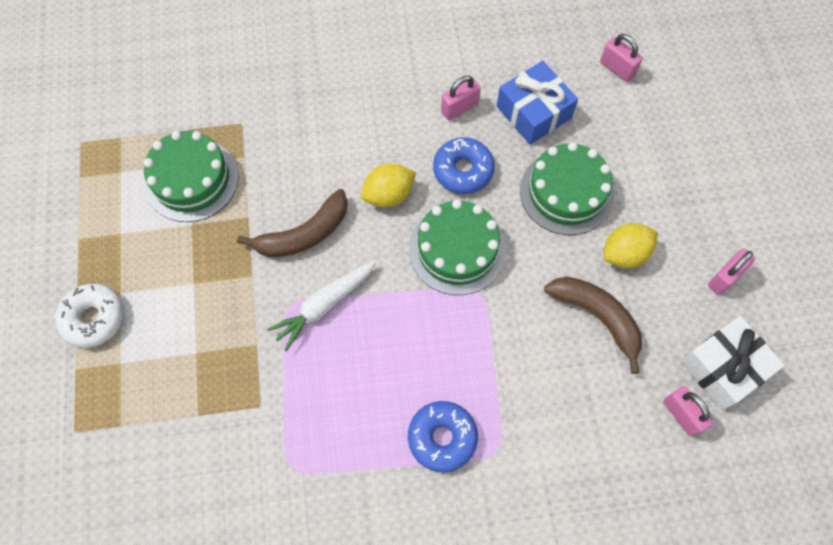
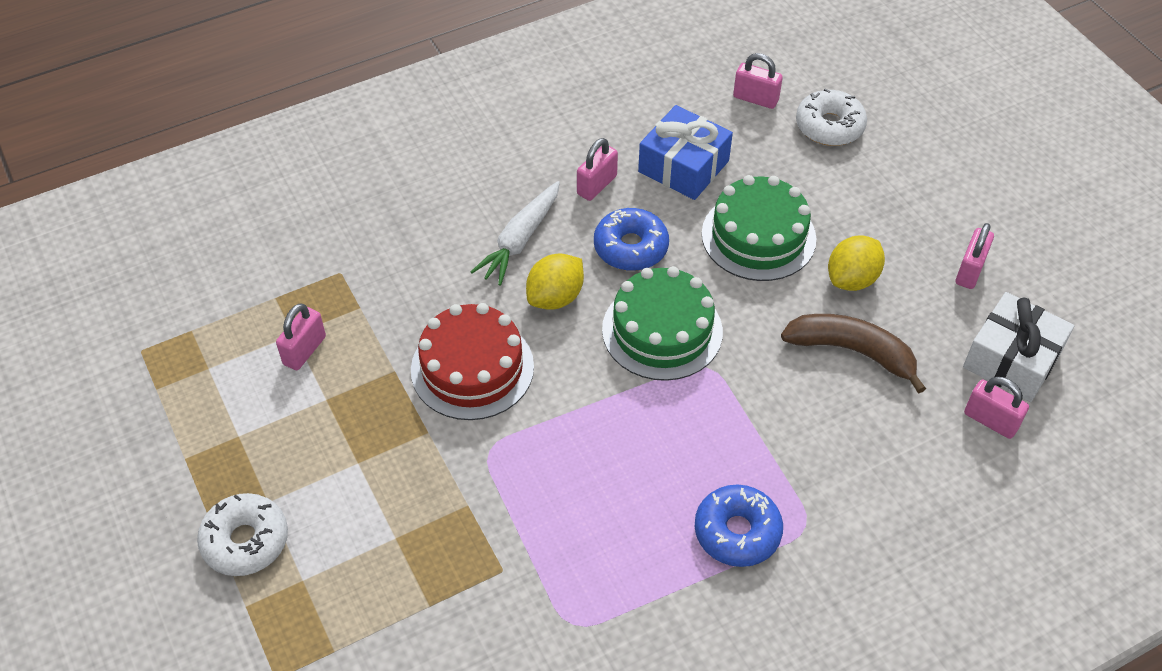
camera: 20 degrees left, 15 degrees down
green cake [144,131,239,222] -> pink padlock [276,303,326,370]
brown banana [237,189,348,258] -> red cake [411,303,534,420]
white carrot [267,260,376,351] -> white carrot moved to [471,181,560,286]
none -> white donut [796,88,867,146]

